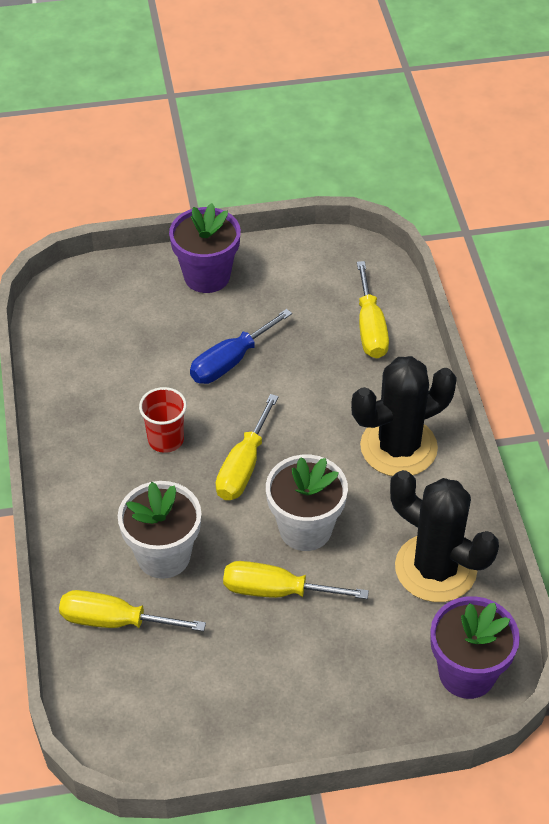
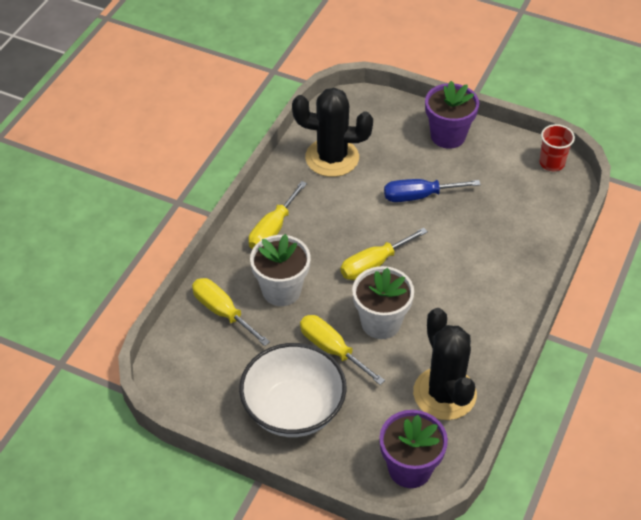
camera: 35 degrees right, 0 degrees up
red cup [139,387,187,453] -> red cup moved to [539,124,575,171]
black cactus [351,356,457,476] -> black cactus moved to [292,88,373,177]
yellow screwdriver [357,261,389,358] -> yellow screwdriver moved to [249,181,307,249]
none -> white bowl [239,343,346,437]

